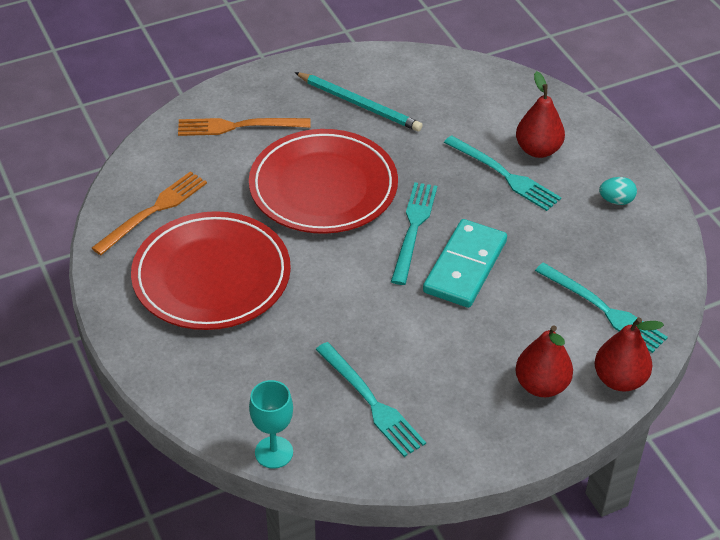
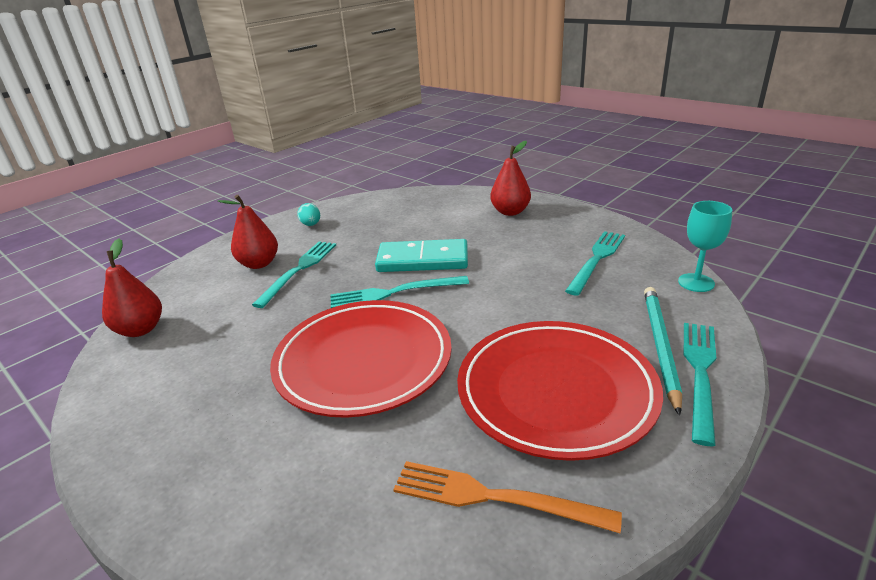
camera: 110 degrees left, 15 degrees down
orange fork [178,118,311,136] -> none
turquoise pencil [294,72,423,132] -> turquoise pencil moved to [644,287,682,416]
turquoise fork [535,262,668,353] -> turquoise fork moved to [684,323,716,446]
red pear [595,317,664,392] -> red pear moved to [102,238,162,337]

